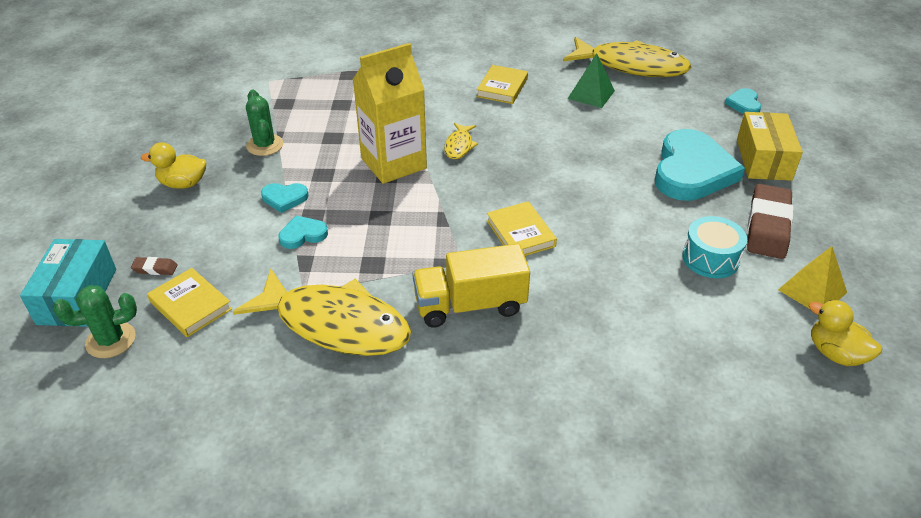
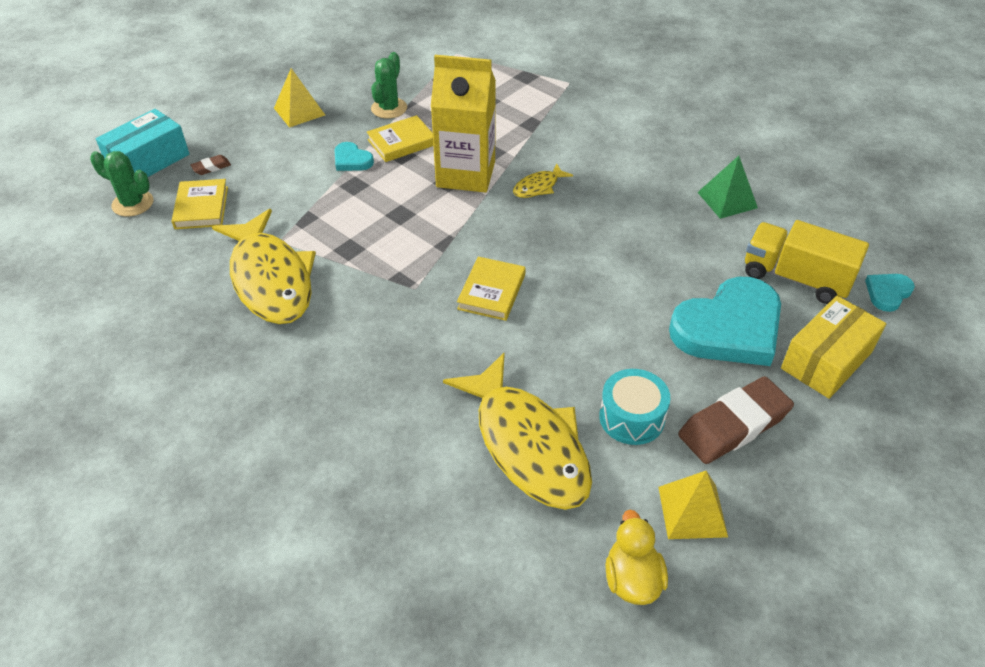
camera: 40 degrees right, 5 degrees up
brown eraser [131,257,178,275] -> brown eraser turned 75 degrees counterclockwise [190,155,231,175]
yellow duck [141,142,206,189] -> yellow pyramid [274,68,325,128]
turquoise heart [278,215,328,249] -> none
yellow truck [412,244,530,327] -> yellow truck moved to [745,220,869,304]
yellow book [476,65,528,104] -> yellow book moved to [367,115,433,162]
yellow fish [563,37,692,77] -> yellow fish moved to [443,352,592,510]

